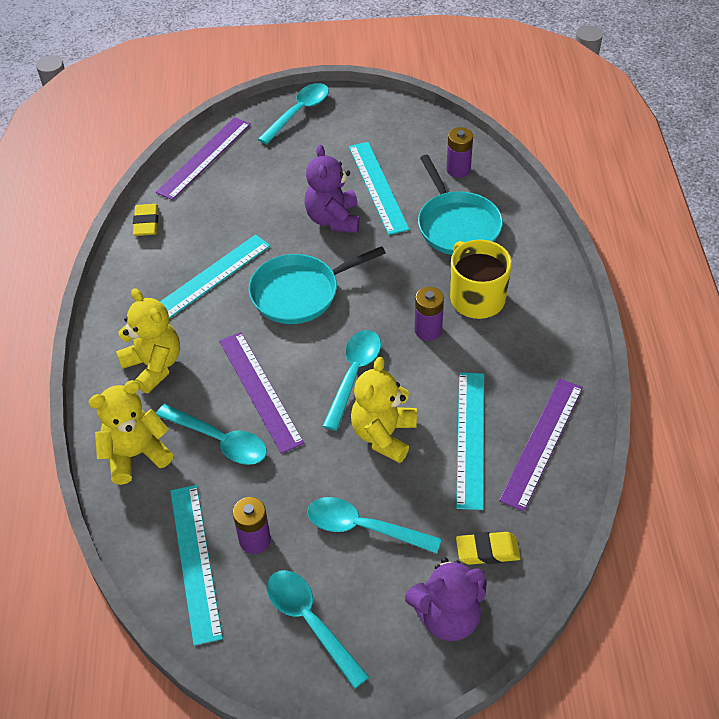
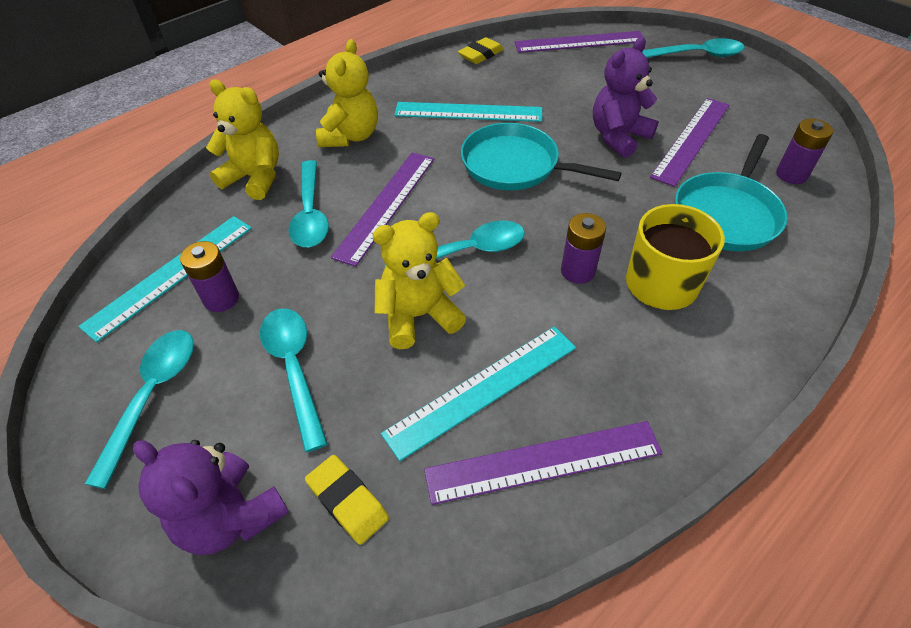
camera: 50 degrees right, 0 degrees up
turquoise ruler [349,142,409,235] -> purple ruler [650,98,730,187]

